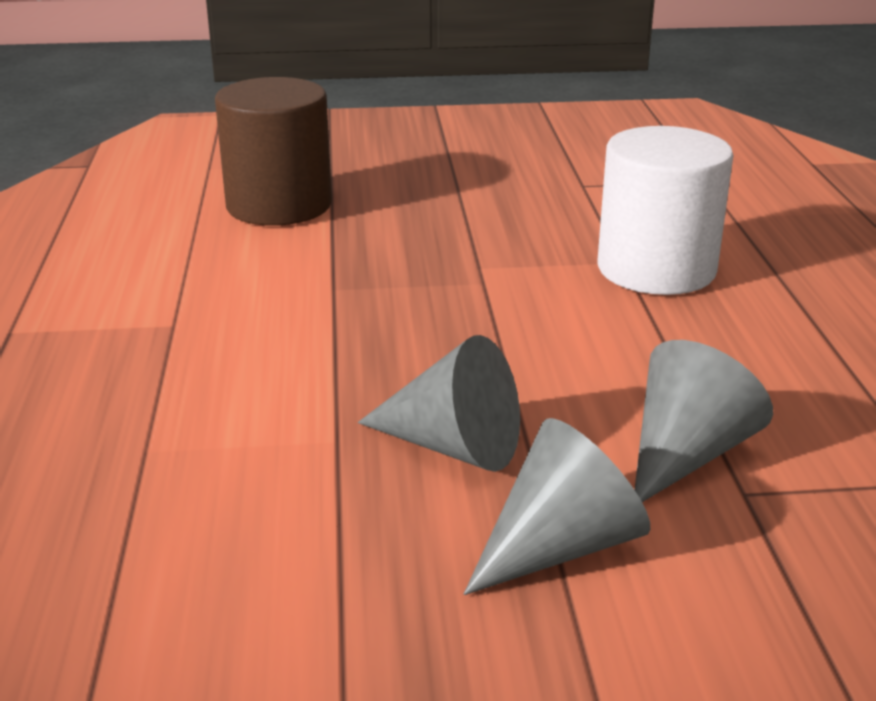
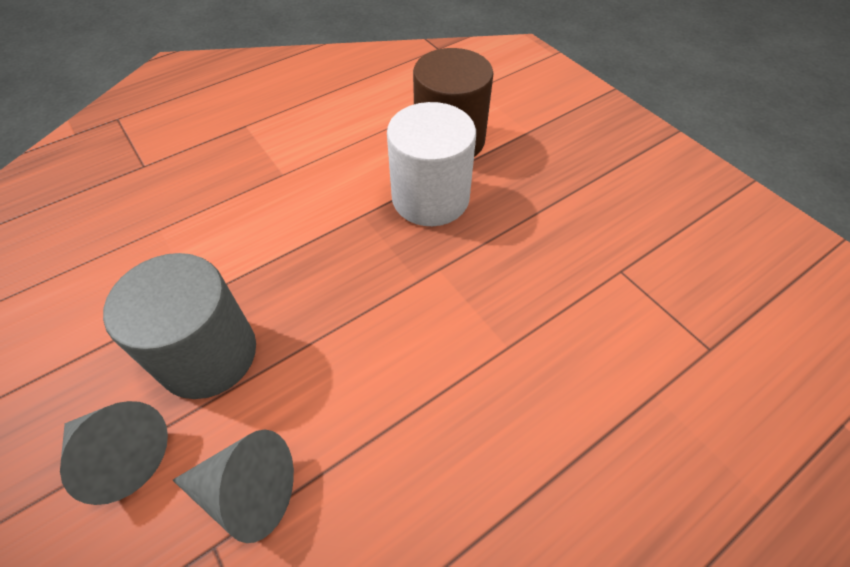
camera: 60 degrees right, 25 degrees up
grey cone [358,335,520,472] -> grey cylinder [103,253,256,399]
white cylinder [598,126,733,295] -> white cylinder moved to [387,102,476,226]

